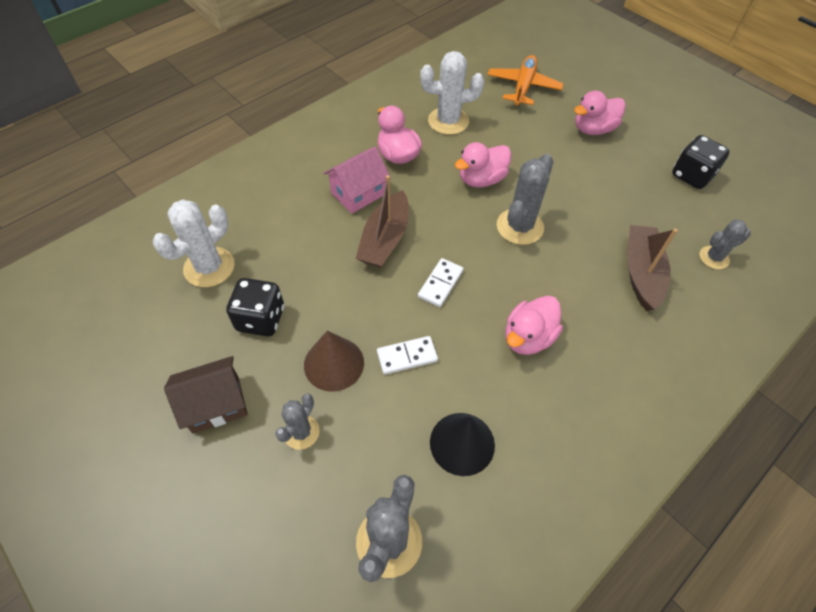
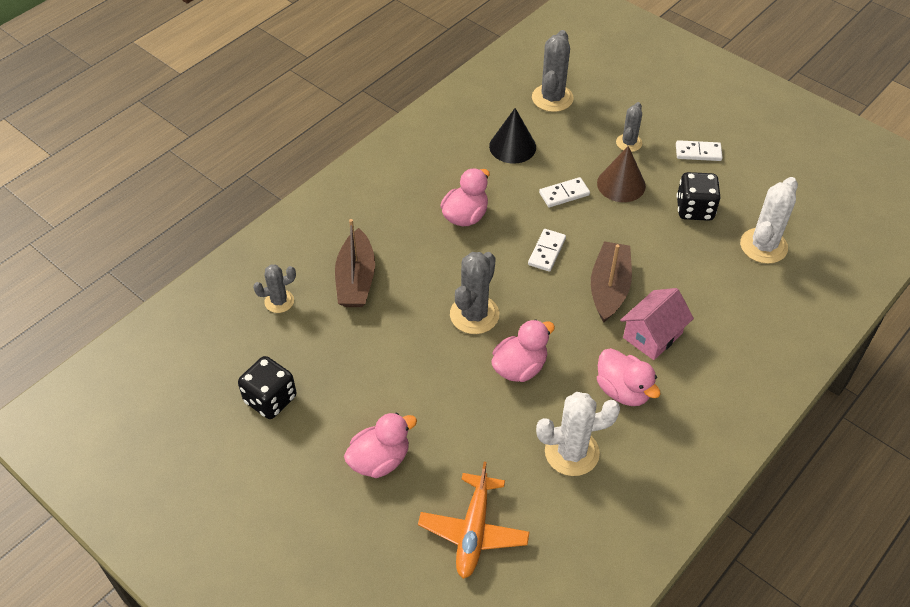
camera: 175 degrees right, 5 degrees down
brown house [164,356,248,434] -> white domino [676,140,723,161]

